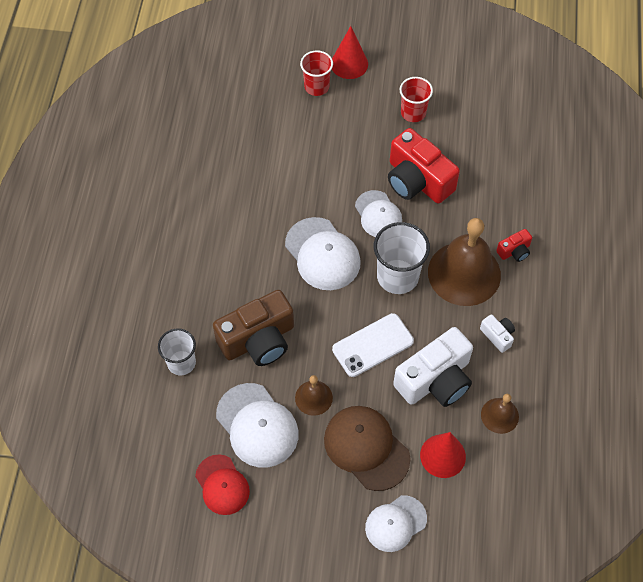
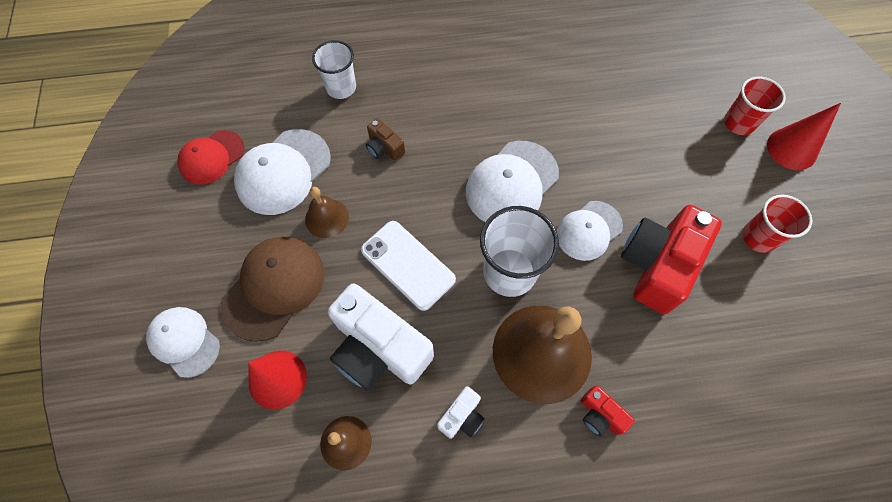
camera: 75 degrees right, 5 degrees up
brown camera [213,290,294,366] -> brown camera [366,118,405,161], size x0.46

